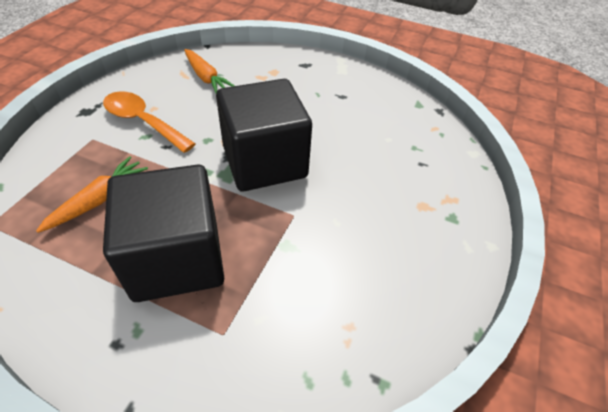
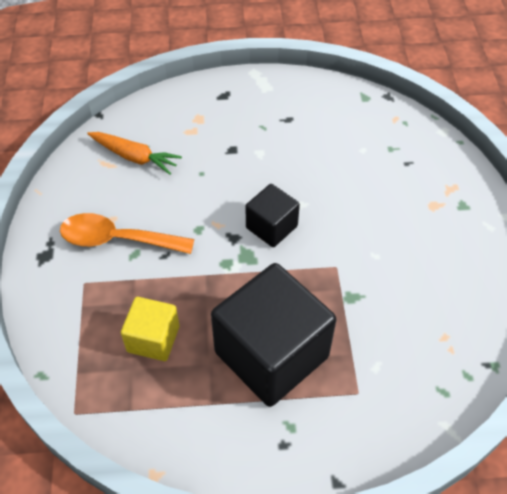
camera: 25 degrees left, 5 degrees up
orange carrot [36,156,148,233] -> yellow cube [121,297,179,361]
black cube [216,79,312,192] -> black cube [246,184,300,247], size x0.52

